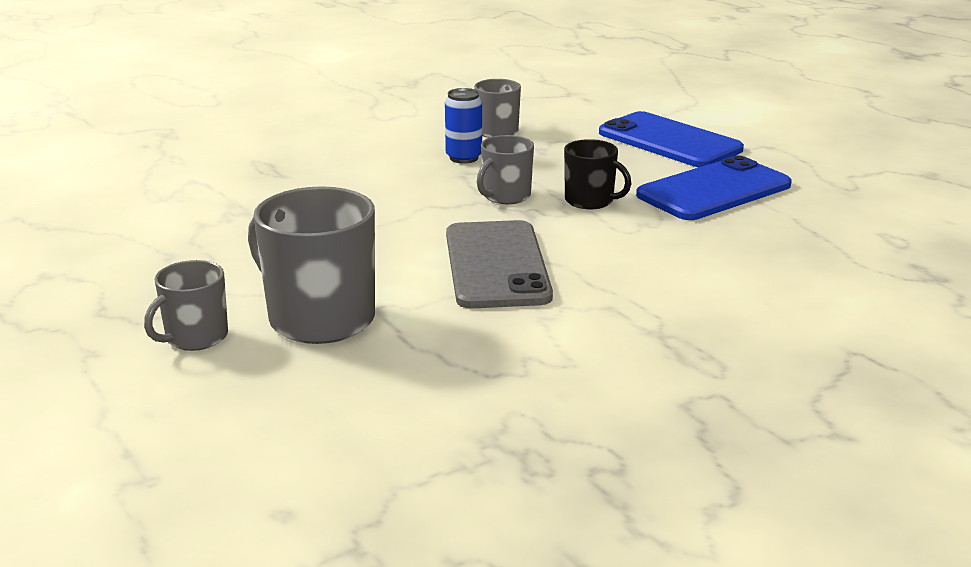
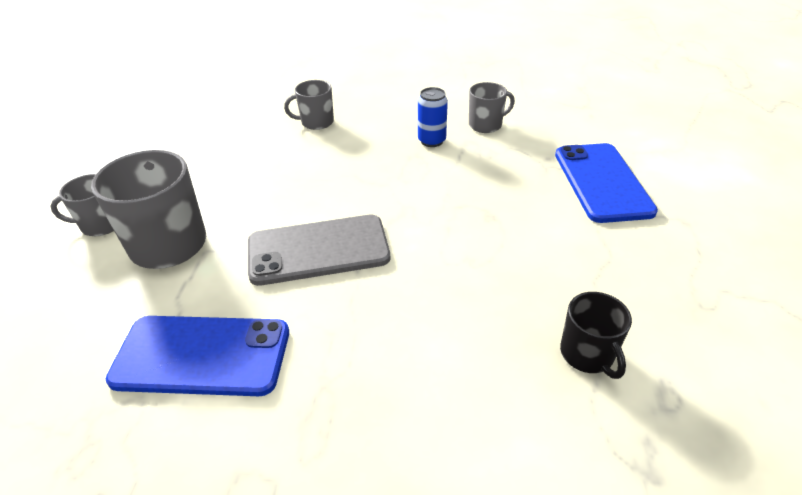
camera: 40 degrees right, 15 degrees up
grey phone [446,220,553,309] -> grey phone turned 45 degrees clockwise [248,214,390,286]
grey mug [477,135,534,204] -> grey mug moved to [284,80,334,130]
black mug [564,139,631,209] -> black mug moved to [560,292,632,379]
blue phone [636,155,792,220] -> blue phone moved to [106,316,289,396]

